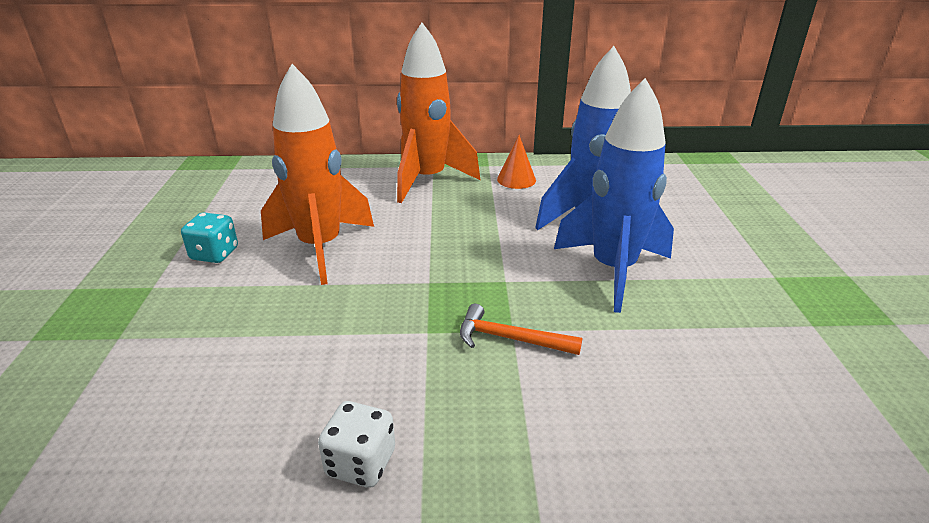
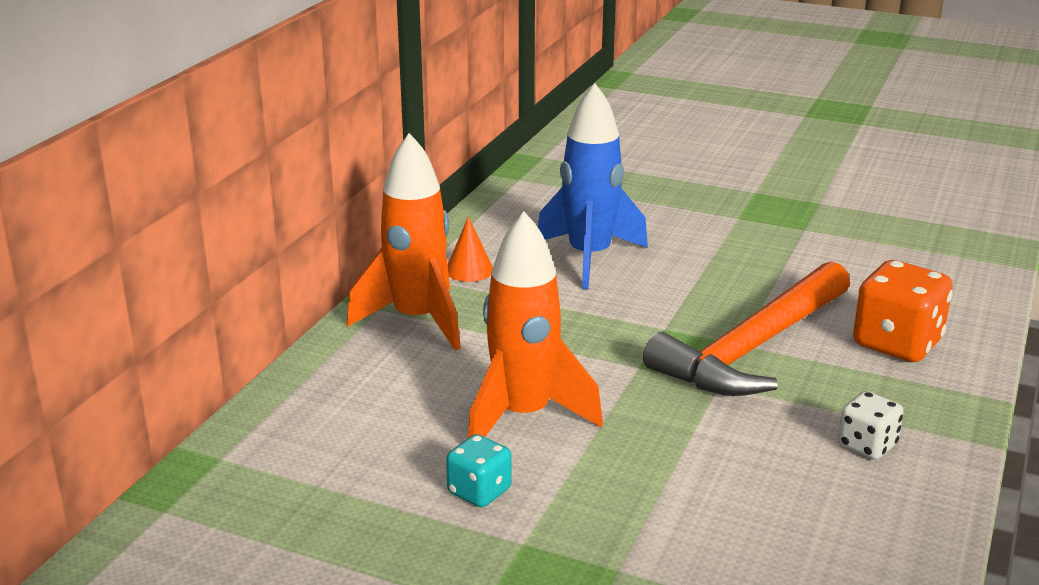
camera: 65 degrees left, 5 degrees down
orange hammer [460,304,582,355] -> orange hammer [643,261,850,396], size x2.38
blue rocket [554,78,674,313] -> none
none -> orange dice [853,260,953,362]

